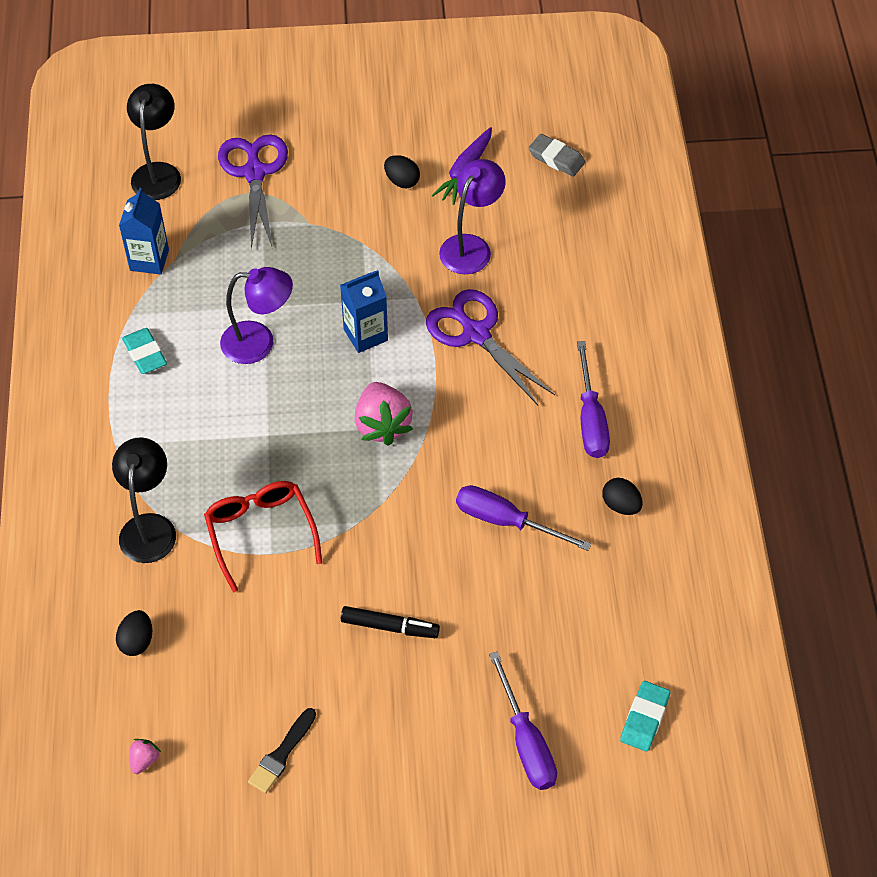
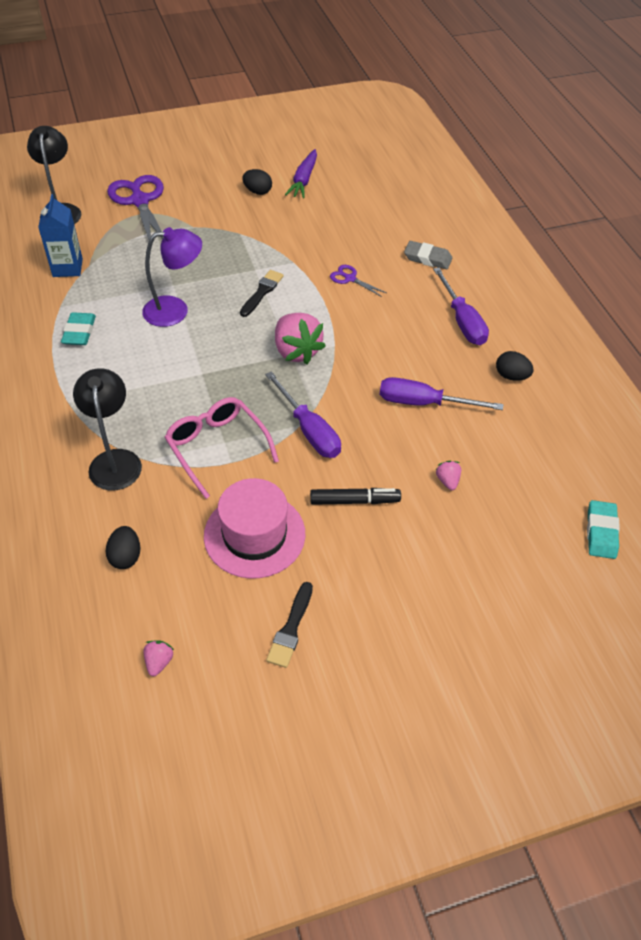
camera: 15 degrees left, 5 degrees down
turquoise eraser [122,328,167,374] -> turquoise eraser turned 45 degrees clockwise [61,312,96,345]
red glasses [204,481,322,593] -> pink glasses [164,397,279,499]
blue carton [340,270,388,353] -> black brush [240,270,284,317]
purple scissors [426,289,555,405] -> purple scissors [330,265,386,297], size x0.48
purple lamp [439,159,506,274] -> none
purple screwdriver [489,651,557,790] -> purple screwdriver moved to [265,371,341,458]
grey eraser [529,134,585,177] -> grey eraser moved to [404,241,452,270]
none -> pink hat [204,478,305,579]
none -> pink strawberry [436,461,461,490]

